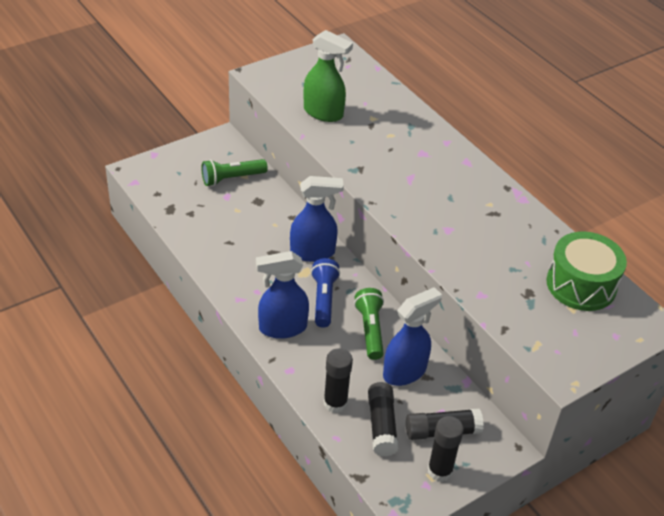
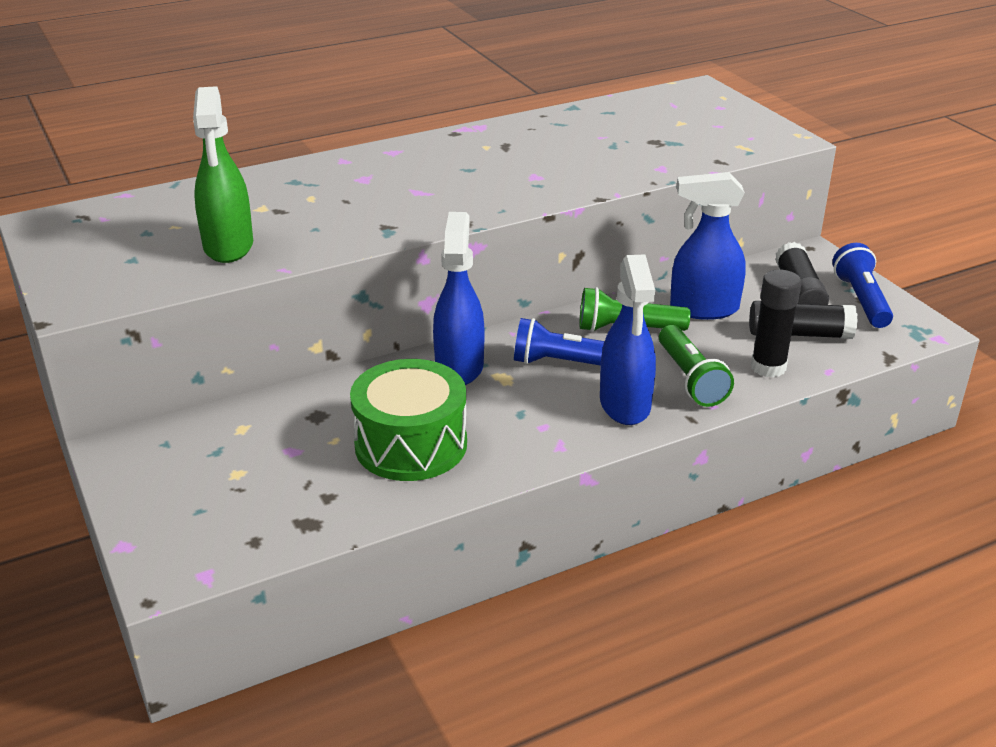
camera: 80 degrees left, 10 degrees down
green flashlight [201,159,268,186] -> green flashlight moved to [659,325,734,407]
green spray bottle [304,30,353,122] -> green spray bottle turned 135 degrees clockwise [193,86,253,263]
blue spray bottle [383,287,442,386] -> blue spray bottle turned 60 degrees counterclockwise [670,172,746,320]
black glue stick [428,416,464,482] -> blue flashlight [832,243,893,328]
green drum [547,231,627,311] -> green drum moved to [350,359,467,481]

